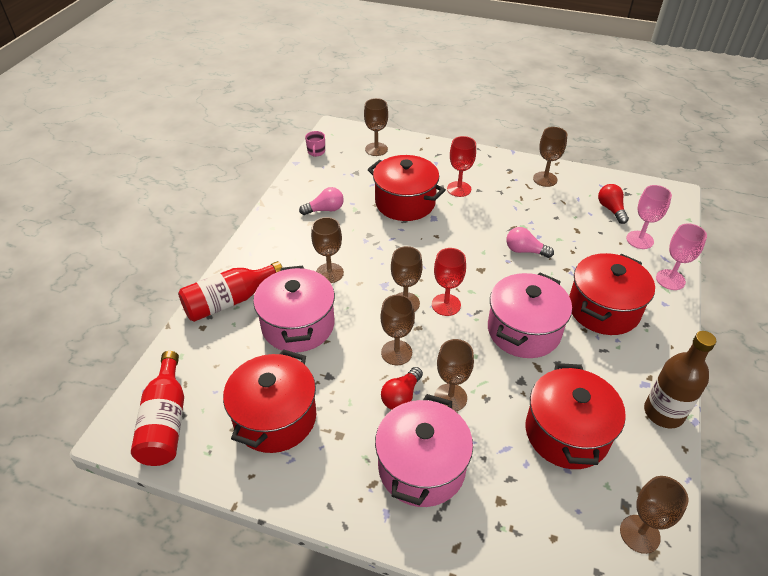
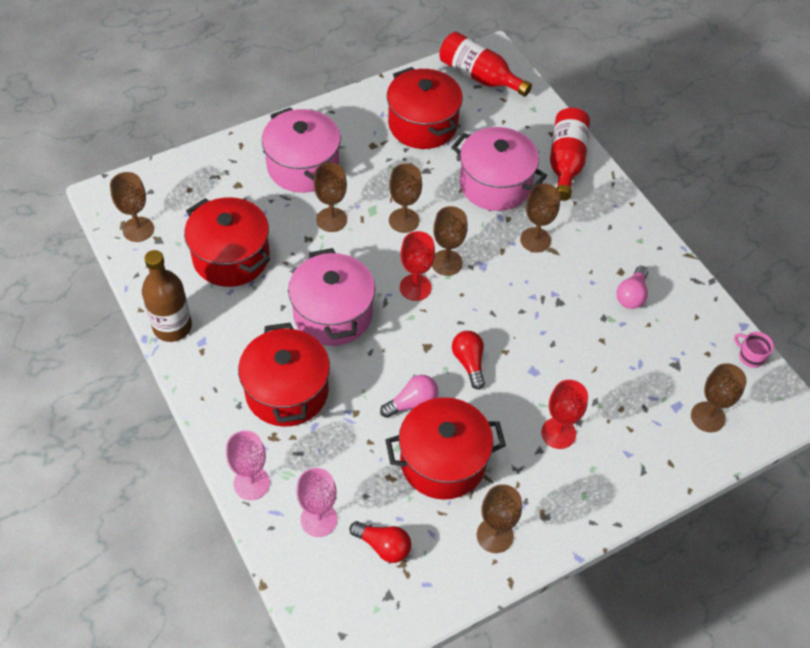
camera: 130 degrees right, 10 degrees up
red pot [368,155,446,221] -> red pot moved to [385,397,506,500]
red light bulb [381,367,423,410] -> red light bulb moved to [452,331,485,389]

